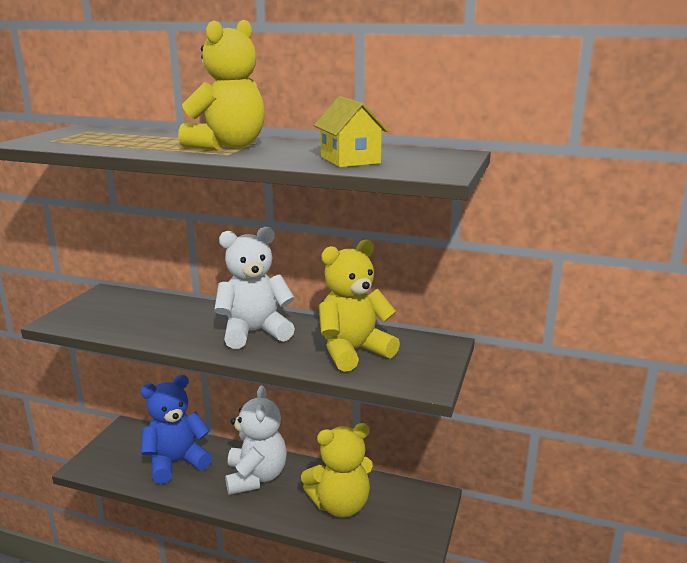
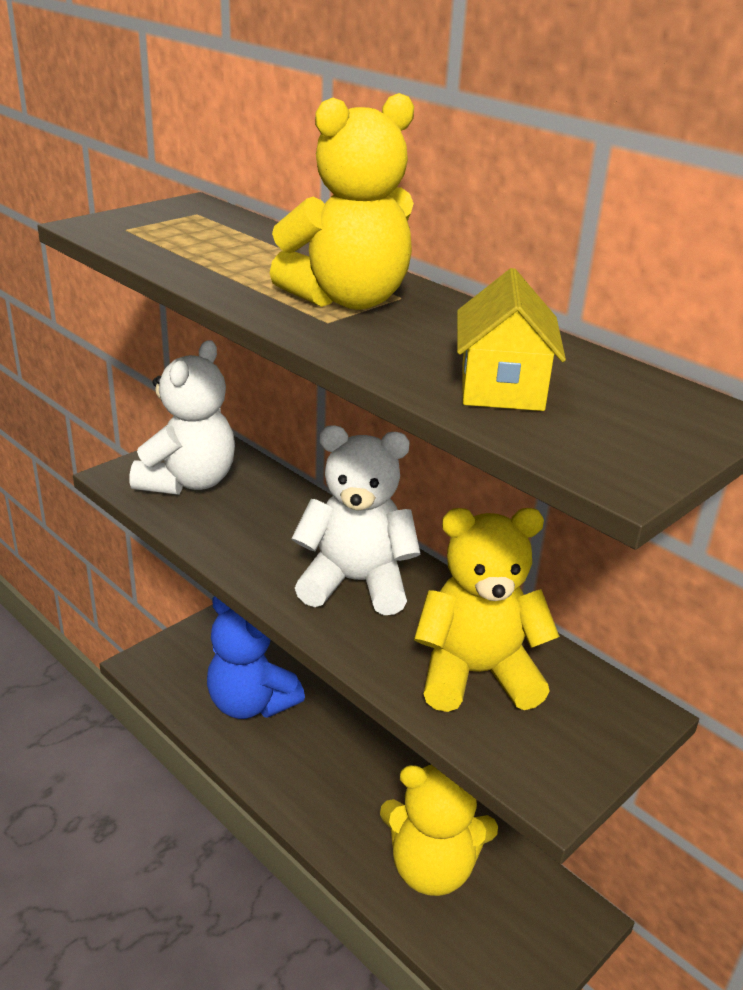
camera: 25 degrees right, 10 degrees up
blue teddy bear [140,375,212,484] -> blue teddy bear turned 135 degrees counterclockwise [207,596,305,719]
white teddy bear [225,386,287,495] -> white teddy bear moved to [130,340,235,495]

